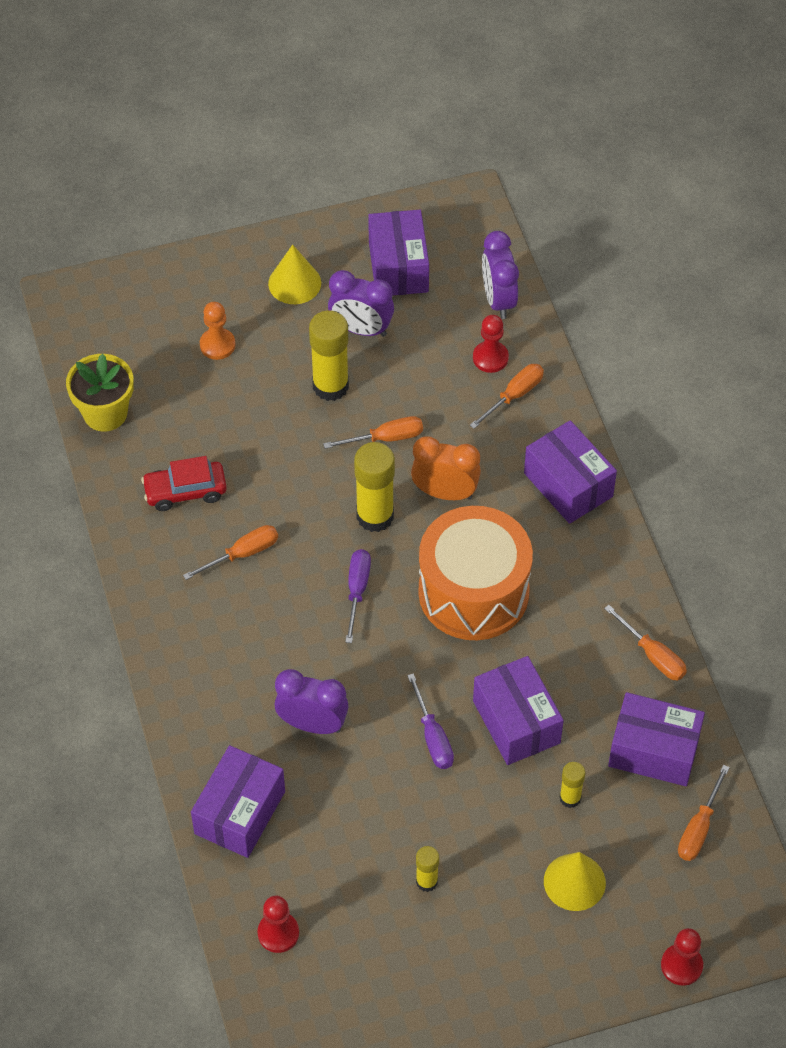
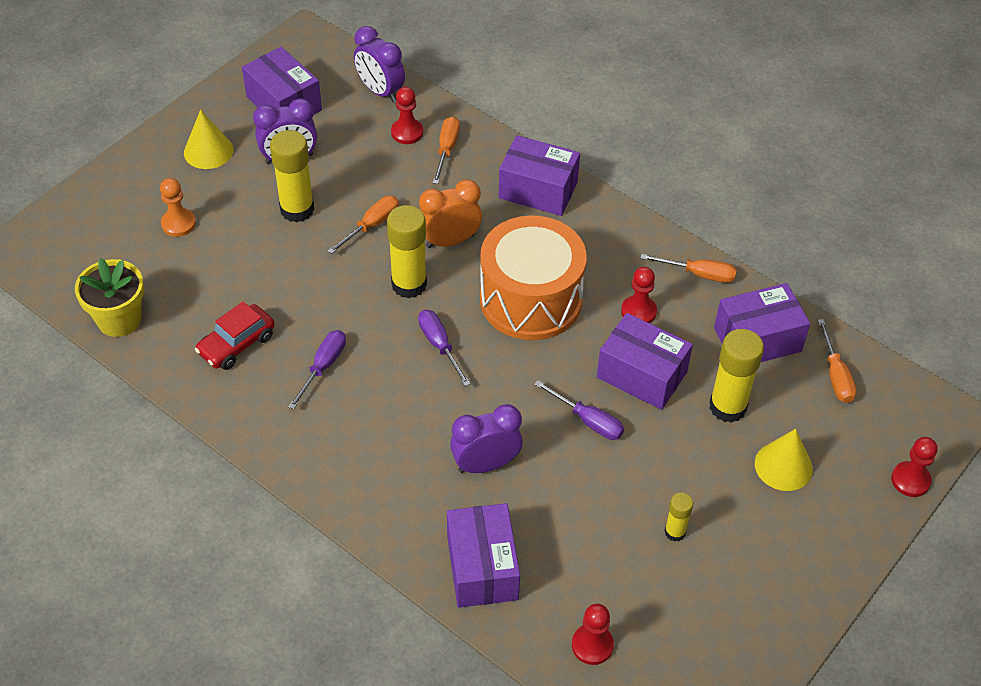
camera: 35 degrees left, 5 degrees down
orange screwdriver [183,525,278,580] -> purple screwdriver [288,330,346,409]
yellow glue stick [560,762,585,808] -> yellow glue stick [709,329,764,423], size x1.87
none -> red pawn [621,267,657,323]

